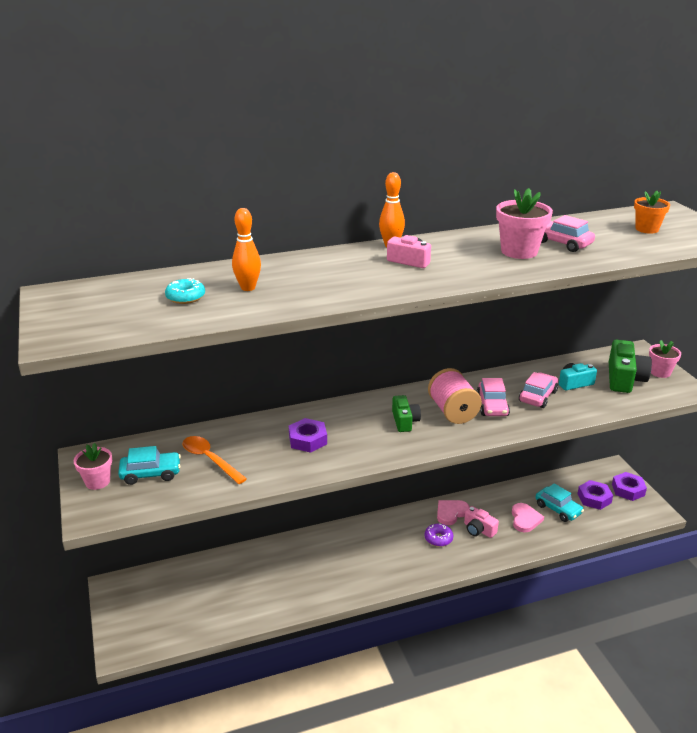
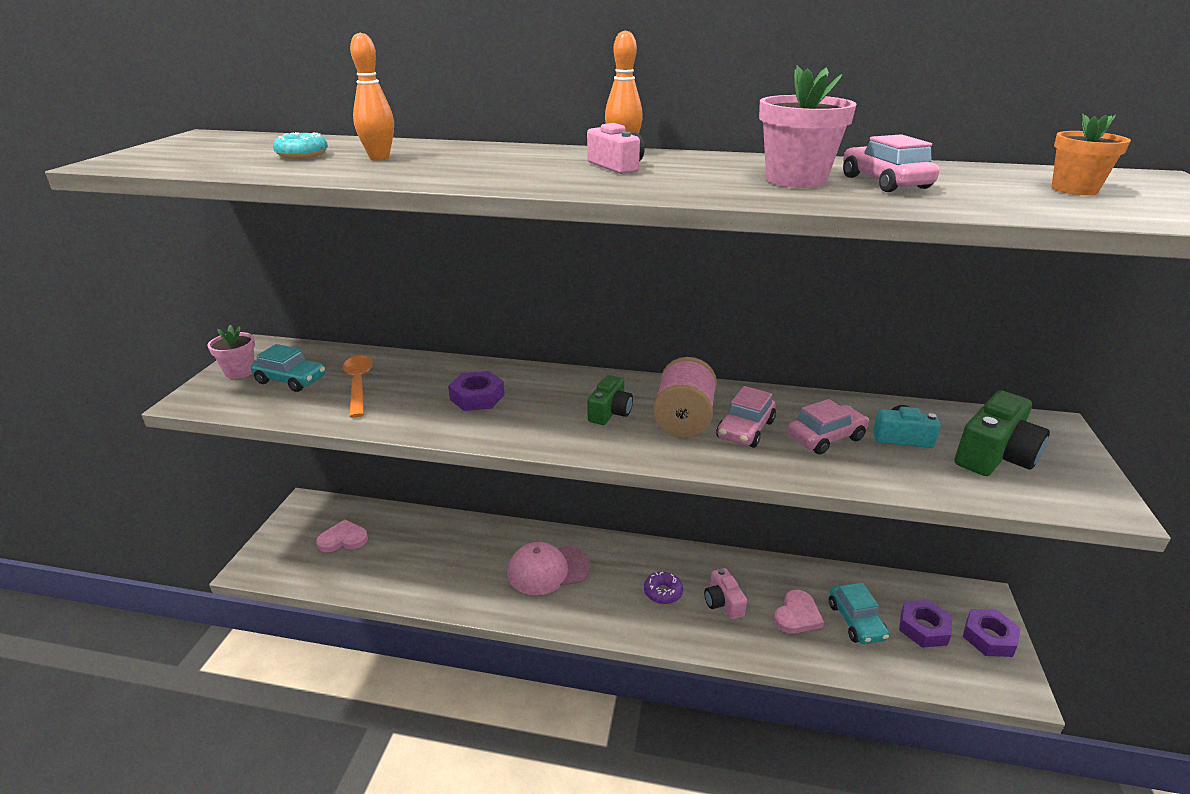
camera: 30 degrees right, 0 degrees up
pink heart [437,500,469,525] -> pink heart moved to [316,519,368,552]
pink flower pot [649,340,681,378] -> none
none -> pink cap [508,542,590,595]

